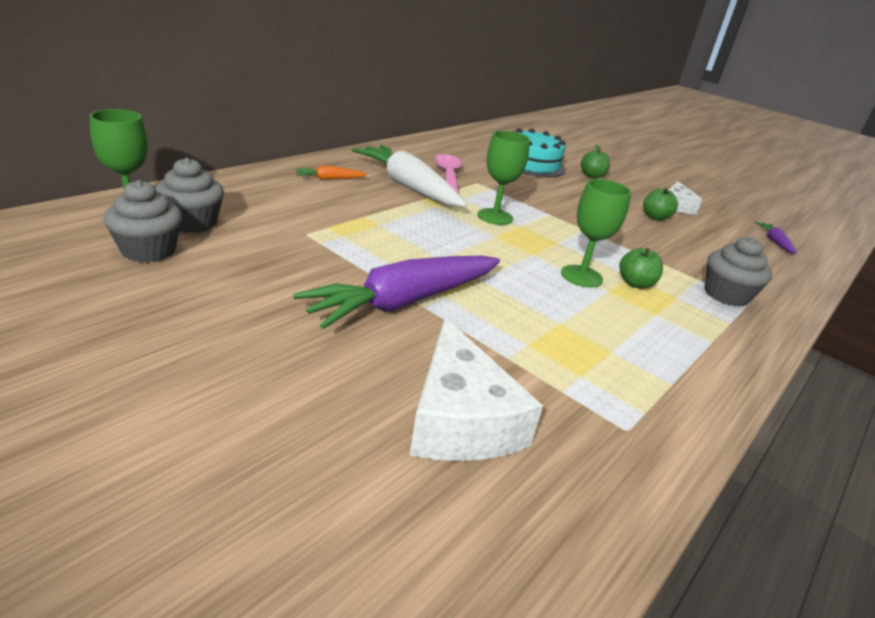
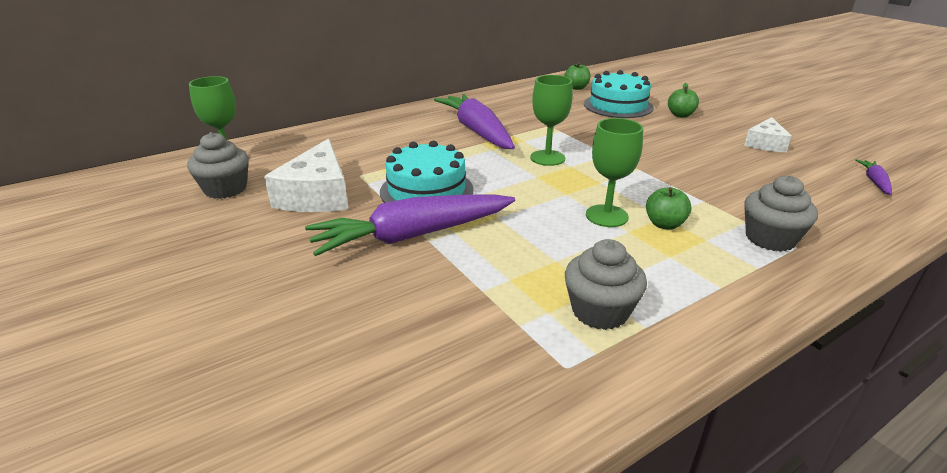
camera: 20 degrees right, 0 degrees up
grey cupcake [156,157,224,233] -> grey cupcake moved to [565,239,647,330]
orange carrot [295,166,367,180] -> none
white carrot [352,145,467,207] -> purple carrot [434,94,515,149]
white cheese [410,318,543,461] -> white cheese moved to [264,138,348,212]
pink spoon [434,154,462,193] -> none
green apple [643,188,678,220] -> green apple moved to [564,62,591,90]
none -> turquoise cake [380,141,474,203]

